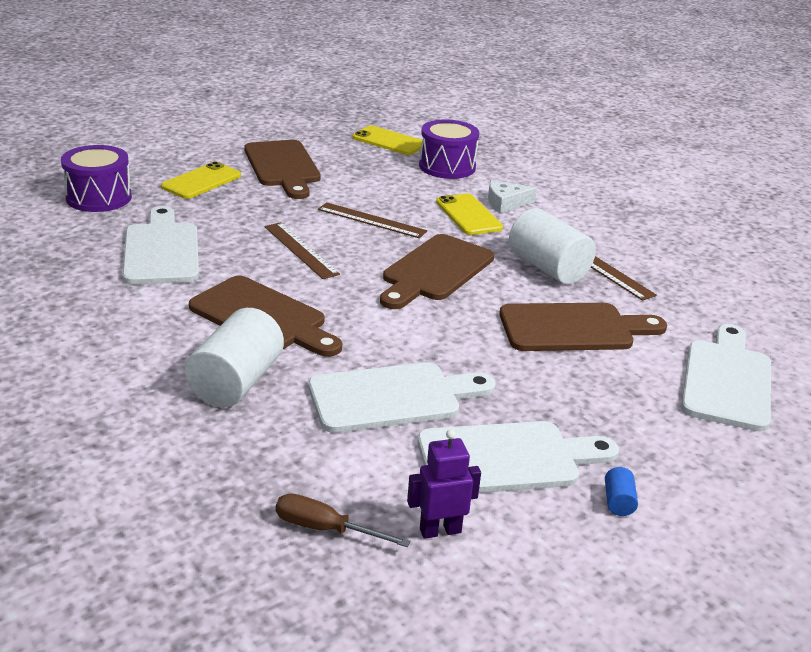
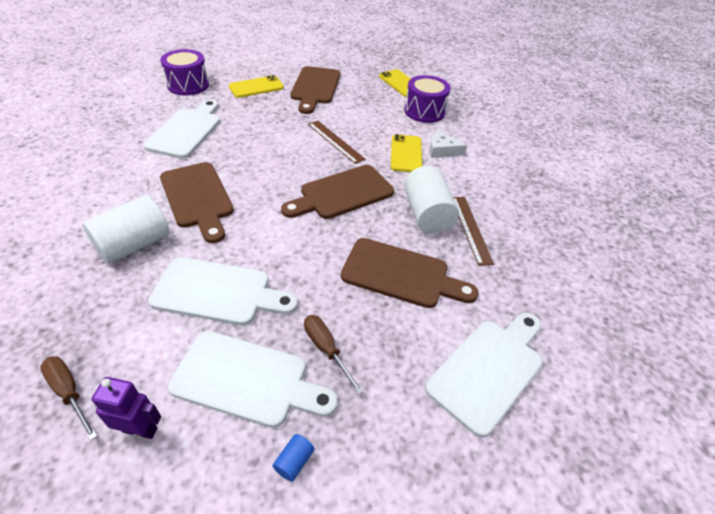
camera: 25 degrees right, 15 degrees up
brown ruler [264,222,340,279] -> none
none -> brown screwdriver [304,315,364,395]

